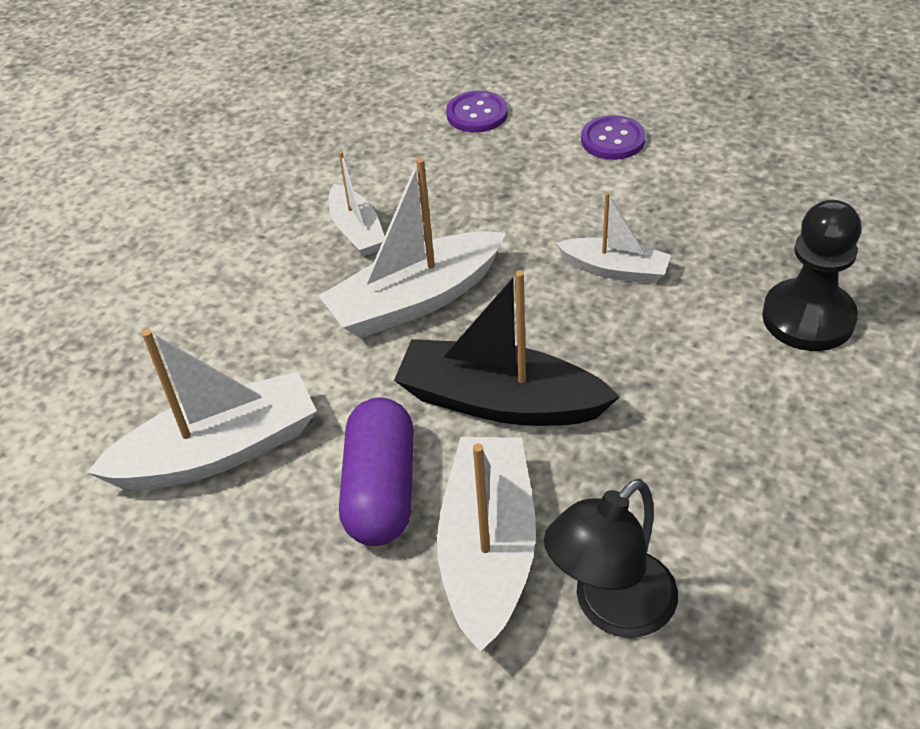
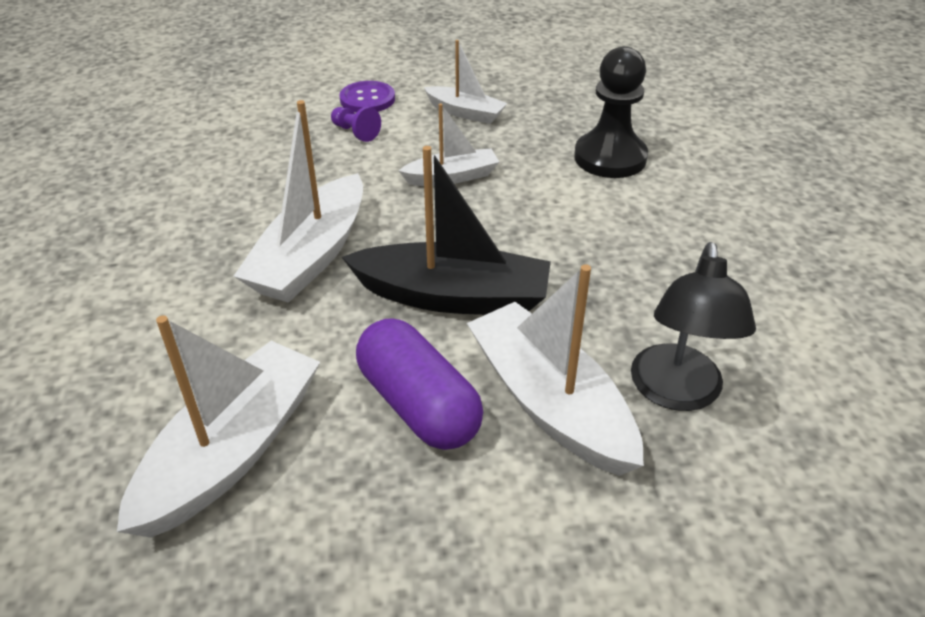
camera: 40 degrees left, 5 degrees down
white boat [329,151,385,256] -> white boat moved to [424,40,507,124]
black boat [394,270,620,426] -> black boat turned 150 degrees counterclockwise [342,146,551,315]
purple button [446,91,508,132] -> none
none -> purple pawn [331,107,381,142]

